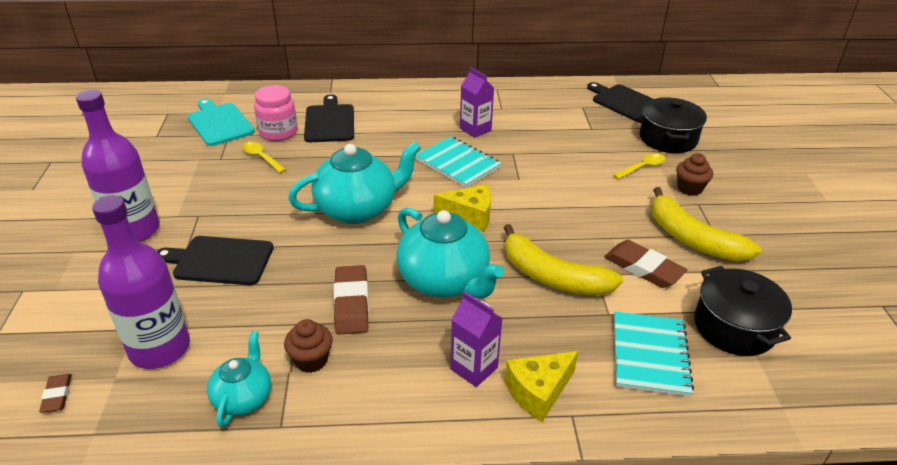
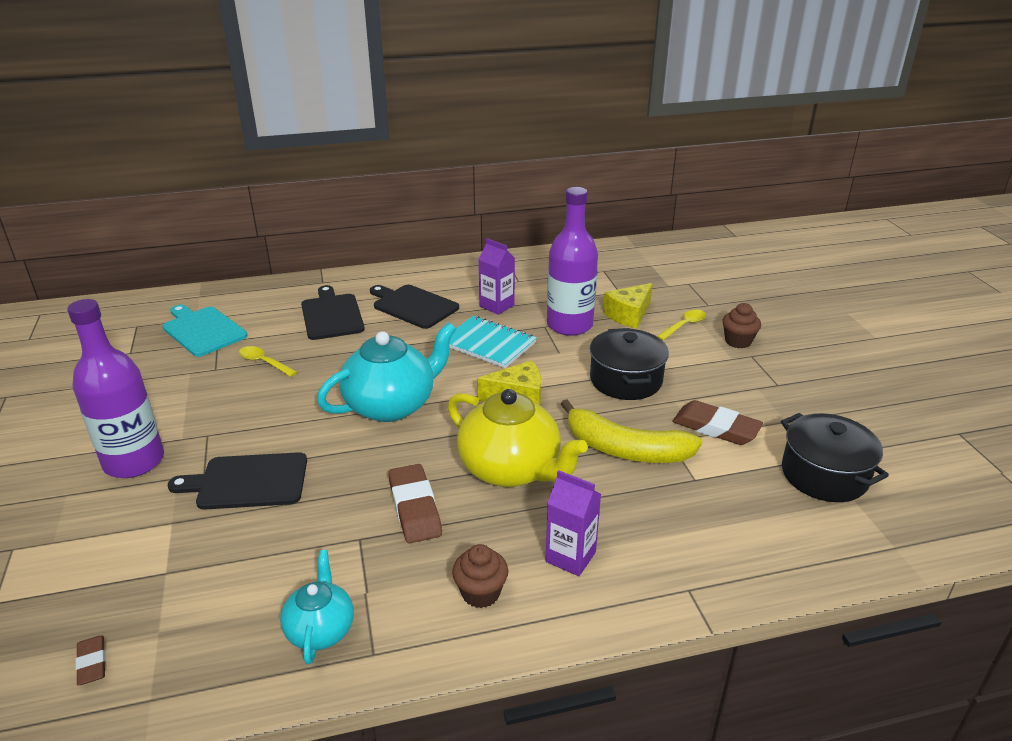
camera: 10 degrees left, 5 degrees down
purple bottle [92,195,190,369] -> purple bottle moved to [547,187,598,336]
pink jar [254,85,297,141] -> none
brown cupcake [284,319,333,373] -> brown cupcake moved to [452,544,508,608]
turquoise teapot [396,207,504,299] -> yellow teapot [448,389,588,487]
yellow cheese [505,351,578,422] -> yellow cheese moved to [603,283,652,329]
black cutting board [587,82,653,123] -> black cutting board moved to [370,285,459,329]
turquoise notebook [614,312,694,397] -> none
black pot [640,97,707,153] -> black pot moved to [590,328,669,400]
yellow banana [652,187,761,261] -> none

